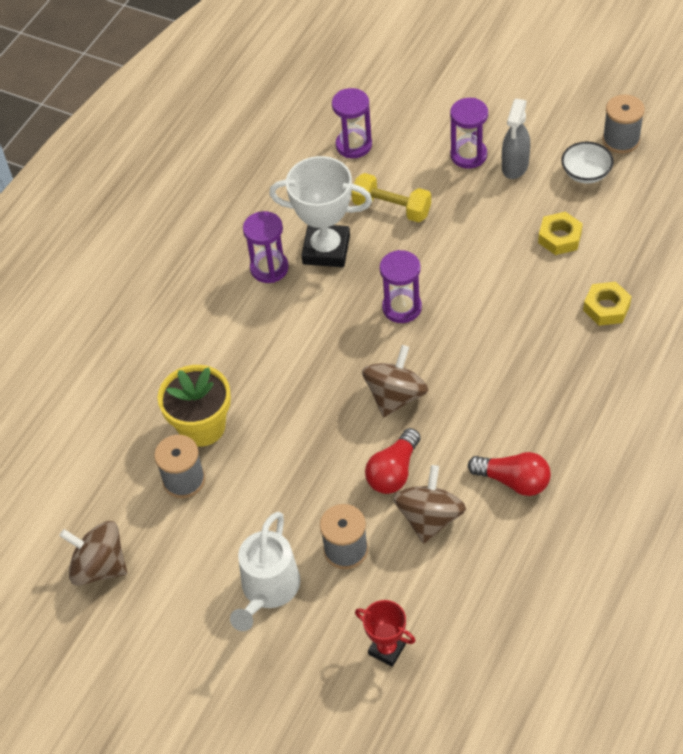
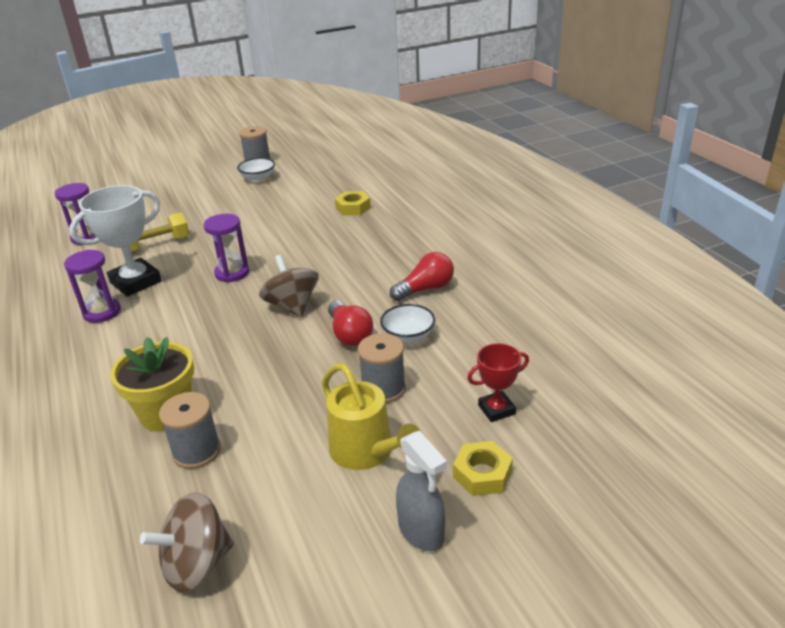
camera: 55 degrees left, 20 degrees down
white watering can [230,512,300,631] -> yellow watering can [322,364,421,470]
brown spinning top [393,465,466,544] -> white bowl [380,304,435,343]
purple hourglass [450,98,488,169] -> none
grey spray bottle [502,99,530,179] -> grey spray bottle moved to [396,431,447,551]
yellow nut [538,212,583,255] -> yellow nut moved to [453,441,513,496]

